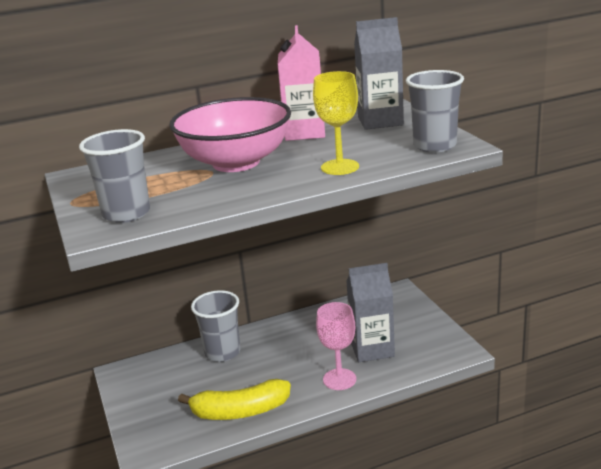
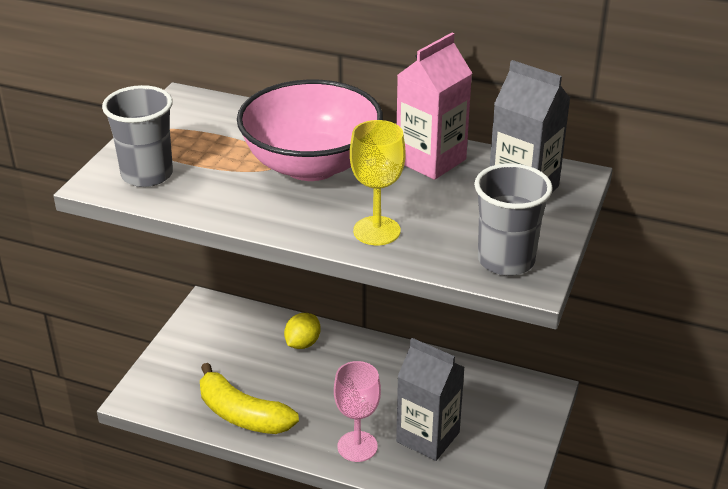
camera: 40 degrees right, 10 degrees up
grey cup [191,290,240,362] -> yellow lemon [284,313,321,349]

